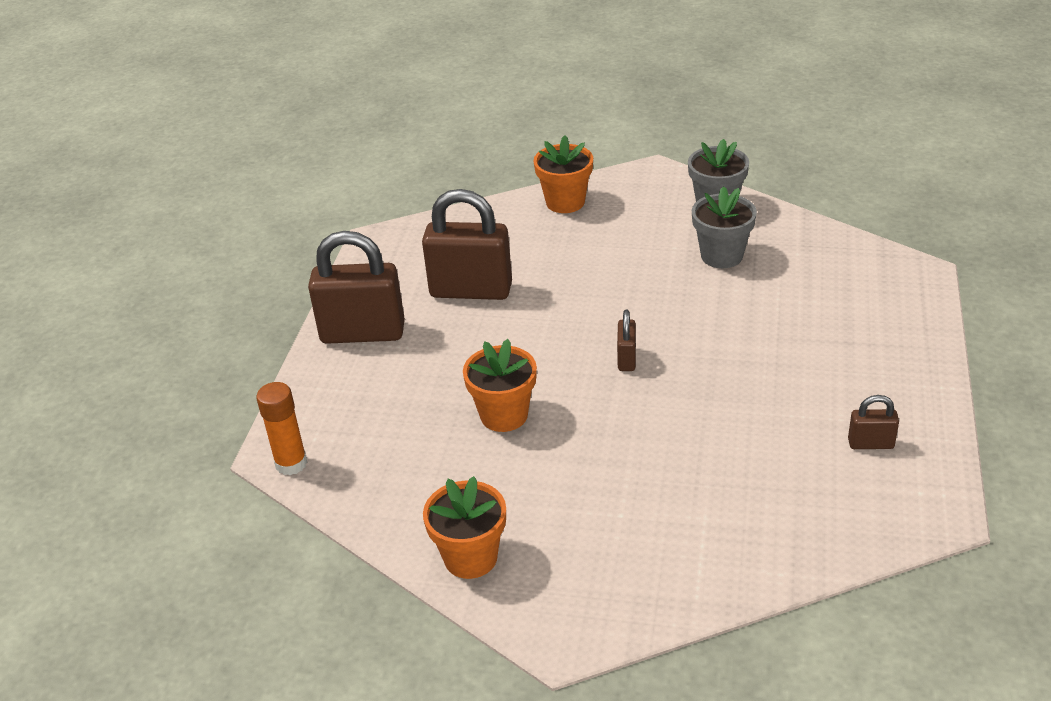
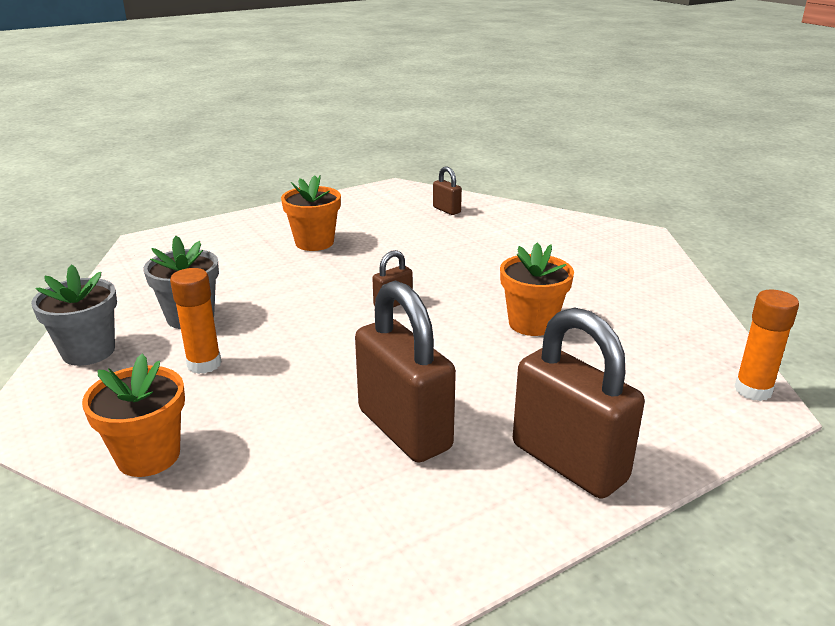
camera: 135 degrees left, 10 degrees down
orange flower pot [423,476,506,579] -> orange flower pot moved to [281,175,341,251]
brown padlock [848,395,899,449] -> brown padlock moved to [433,166,462,215]
none -> orange glue stick [170,268,222,374]

